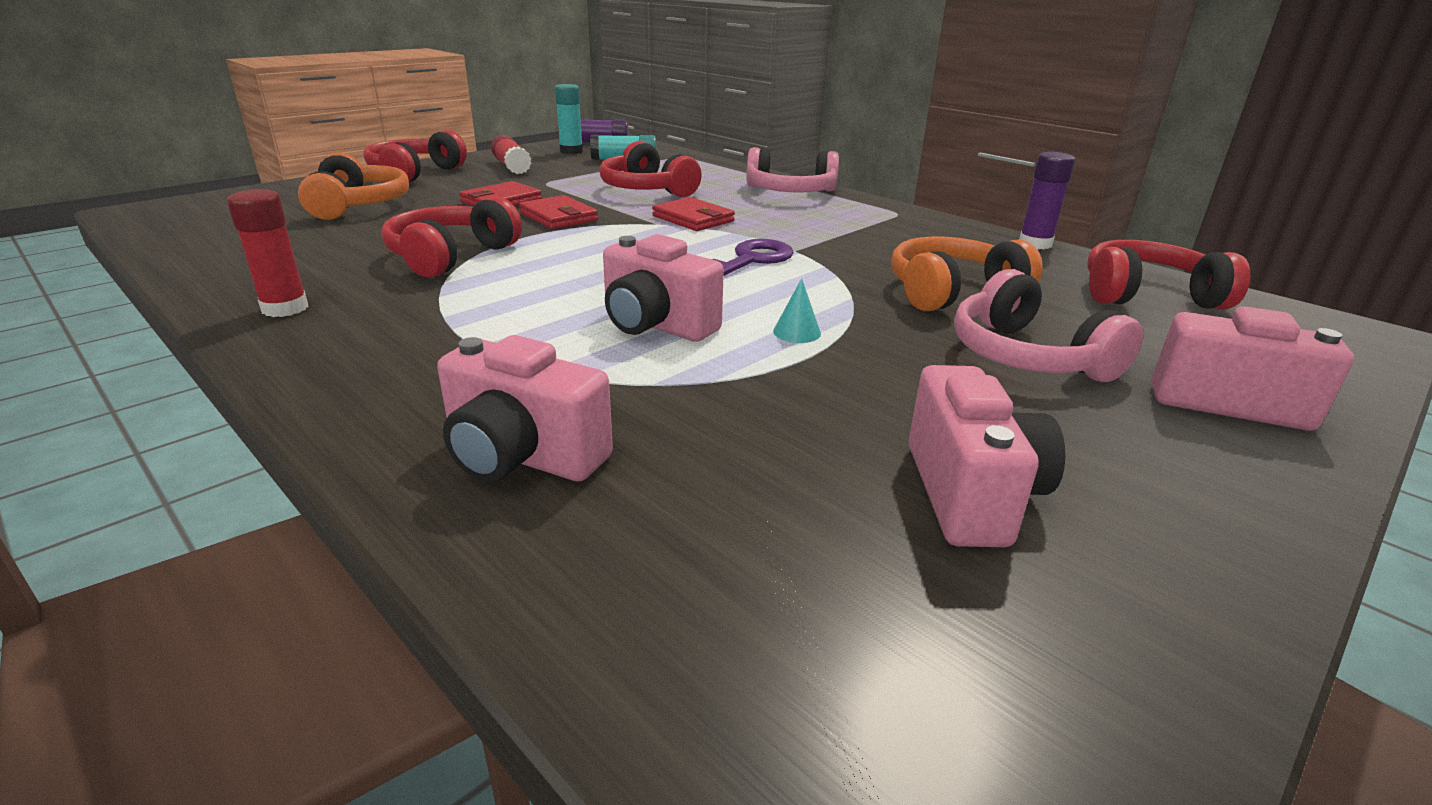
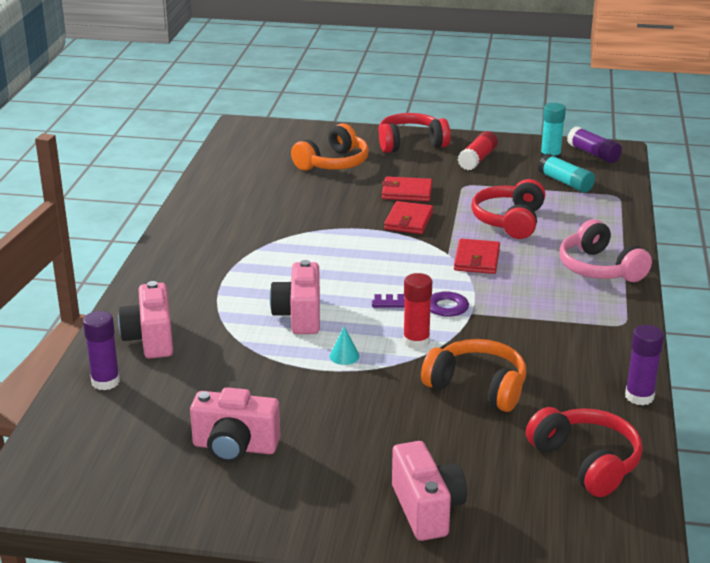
camera: 55 degrees right, 0 degrees up
red glue stick [227,189,309,317] -> red glue stick moved to [403,273,432,349]
red headphones [381,197,522,278] -> none
pink camera [908,365,1065,547] -> pink camera turned 45 degrees clockwise [190,387,280,463]
pink headphones [954,269,1144,382] -> none
none -> purple glue stick [83,311,120,390]

